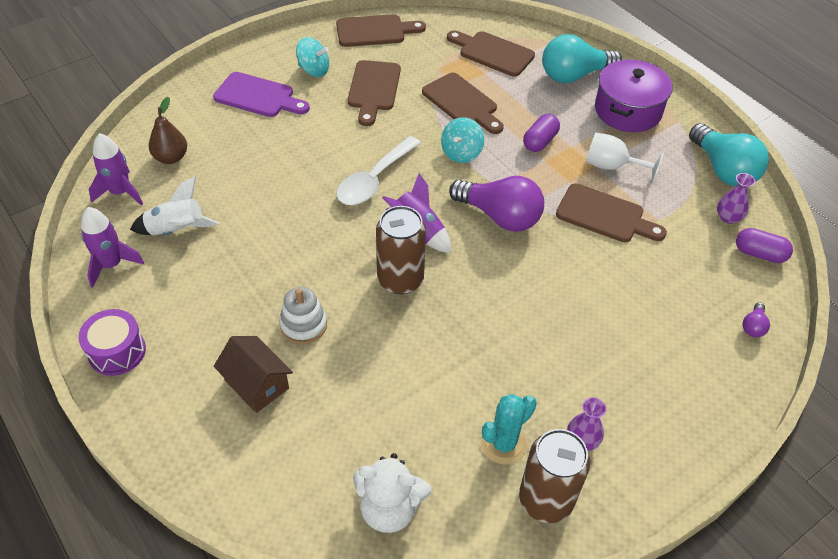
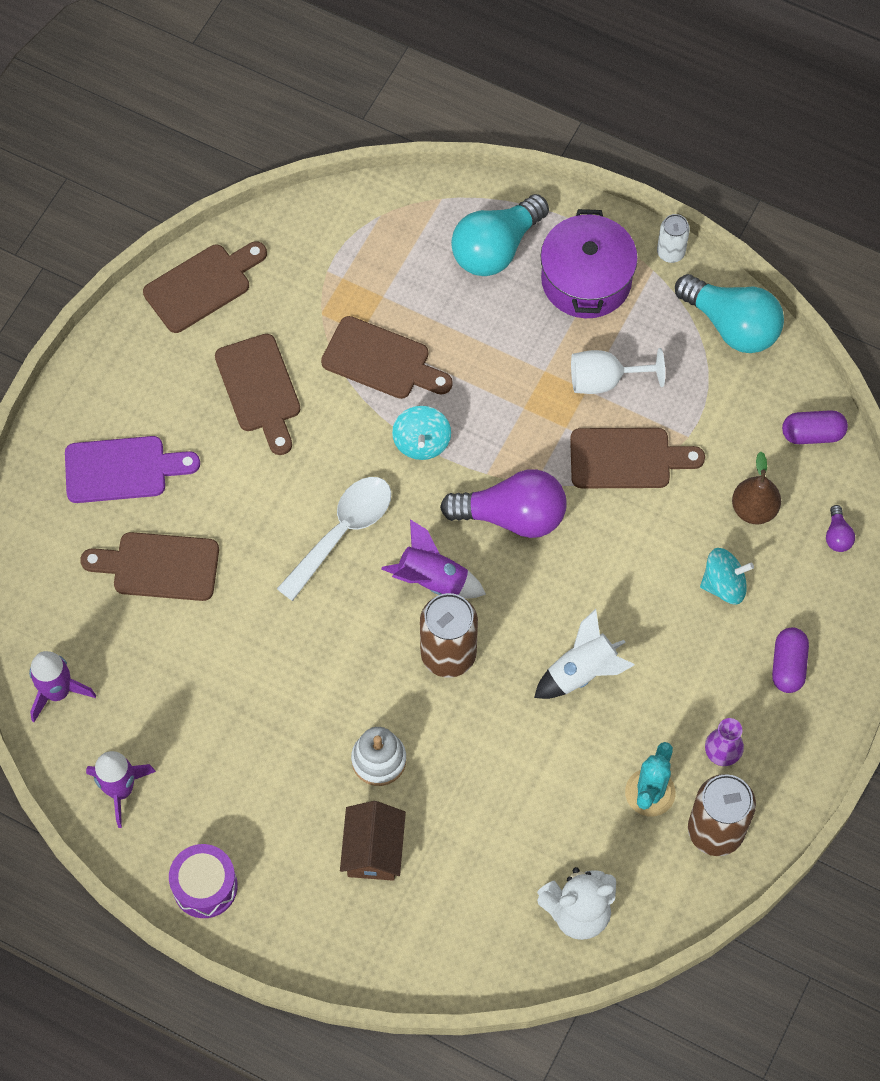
camera: 25 degrees left, 15 degrees up
white rocket [130,177,219,235] -> white rocket moved to [534,609,634,699]
brown pear [149,97,187,164] -> brown pear moved to [732,451,781,524]
brown house [214,336,293,413] -> brown house turned 75 degrees clockwise [340,801,406,881]
turquoise spinning top [296,37,329,77] -> turquoise spinning top moved to [700,548,754,605]
white spoon [336,136,421,205] -> white spoon turned 150 degrees counterclockwise [277,477,391,601]
brown cutting board [447,30,535,77] -> brown cutting board moved to [80,532,219,601]
purple capsule [523,114,560,152] -> purple capsule moved to [772,627,809,693]
purple vase [717,173,755,224] -> none
none -> white can [657,214,690,263]

